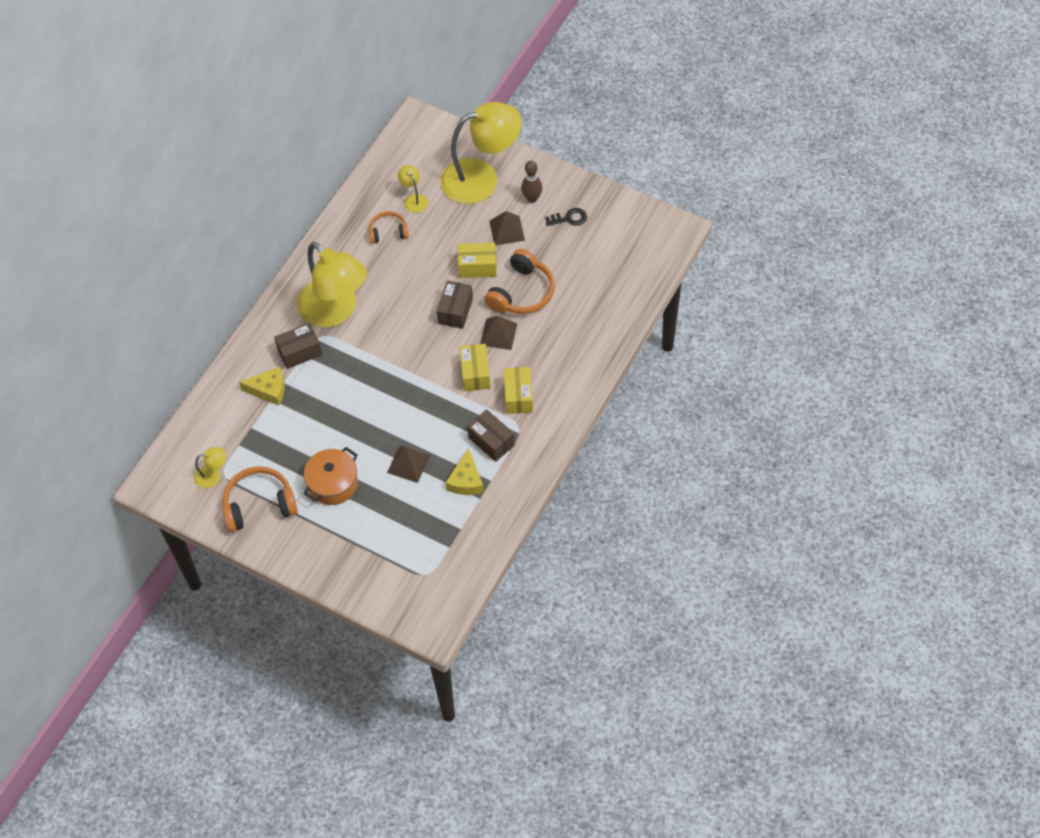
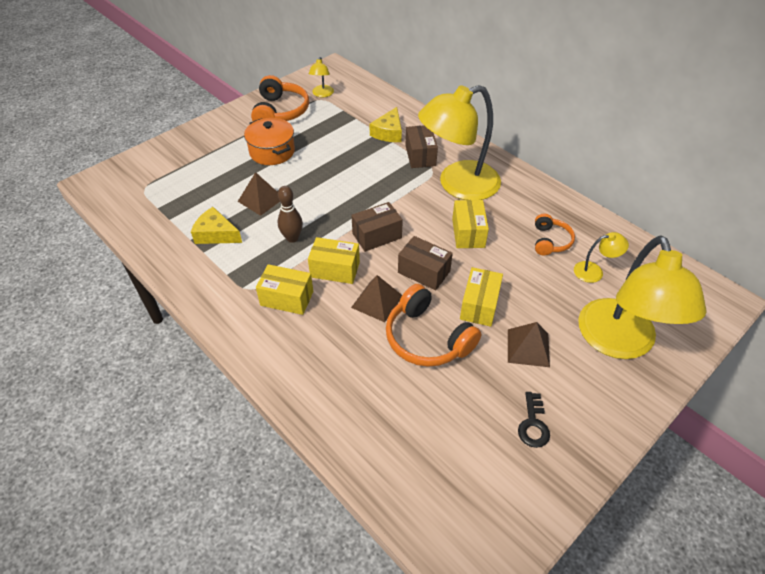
camera: 105 degrees right, 10 degrees down
brown box [467,409,515,462] -> brown box moved to [351,202,403,252]
brown bowling pin [521,161,543,203] -> brown bowling pin moved to [278,186,303,243]
none -> yellow box [452,200,489,248]

